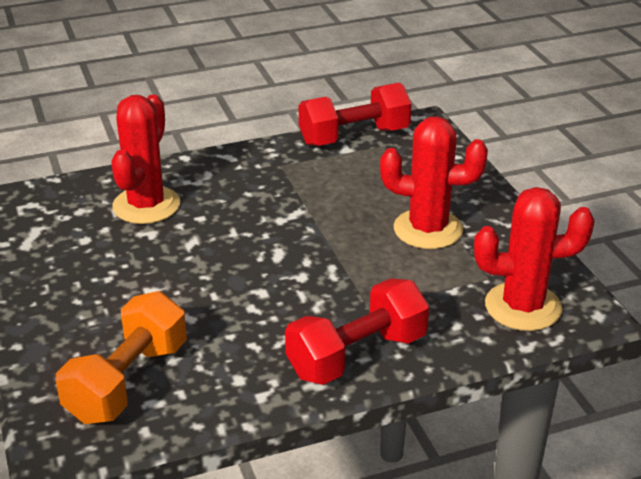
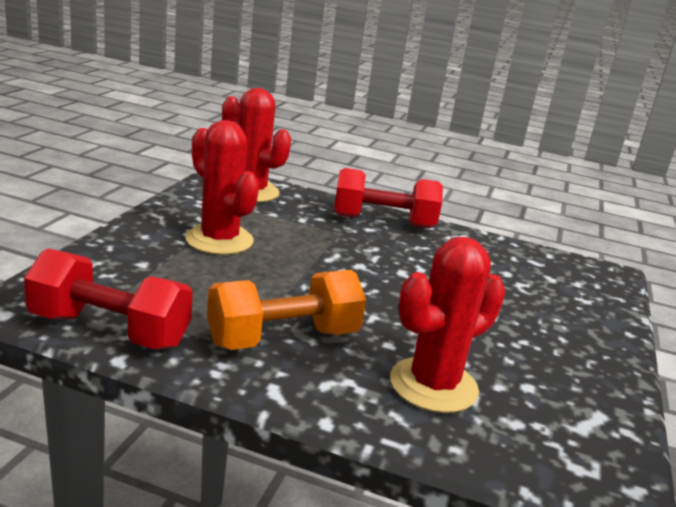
camera: 145 degrees left, 10 degrees down
orange dumbbell [56,291,187,424] -> orange dumbbell moved to [207,270,366,350]

